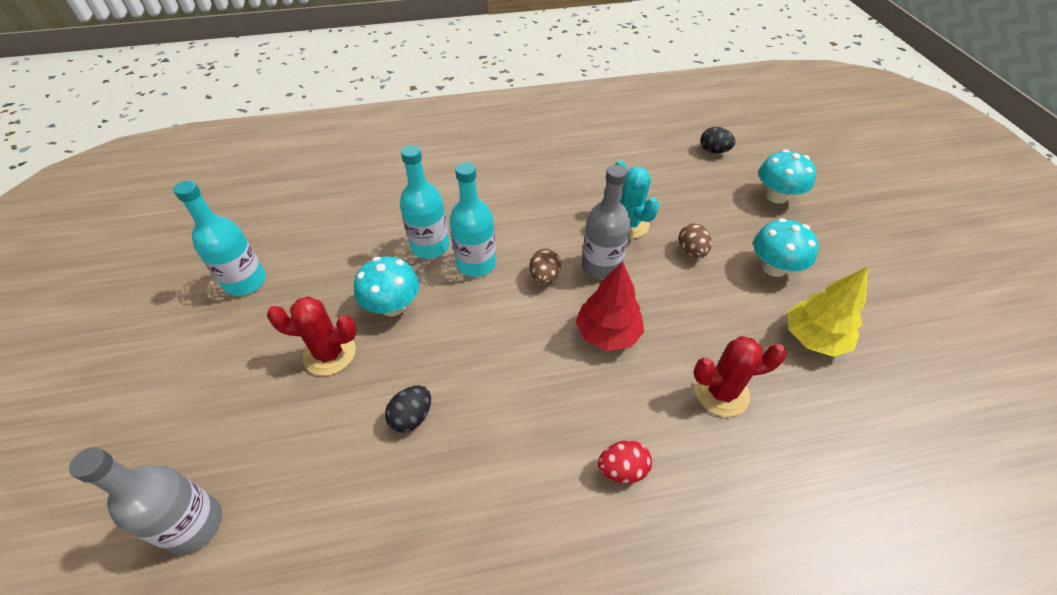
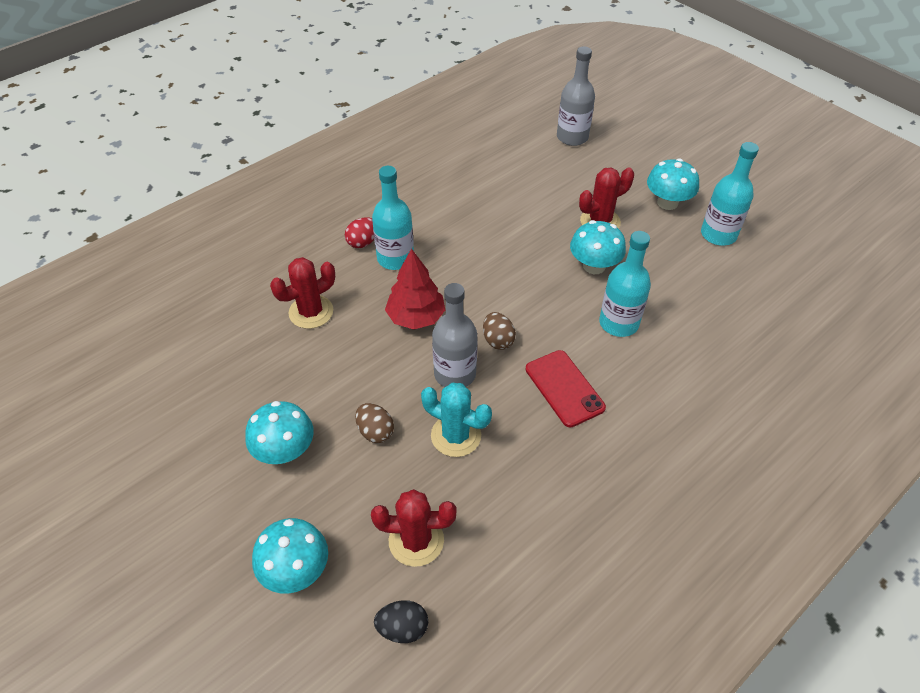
camera: 150 degrees right, 0 degrees up
black egg [385,386,431,433] -> none
turquoise bottle [449,162,496,277] -> turquoise bottle moved to [372,166,414,270]
yellow tree [788,266,868,357] -> none
none -> red cactus [371,489,456,567]
none -> red phone [526,350,606,427]
none -> turquoise mushroom [647,159,699,210]

